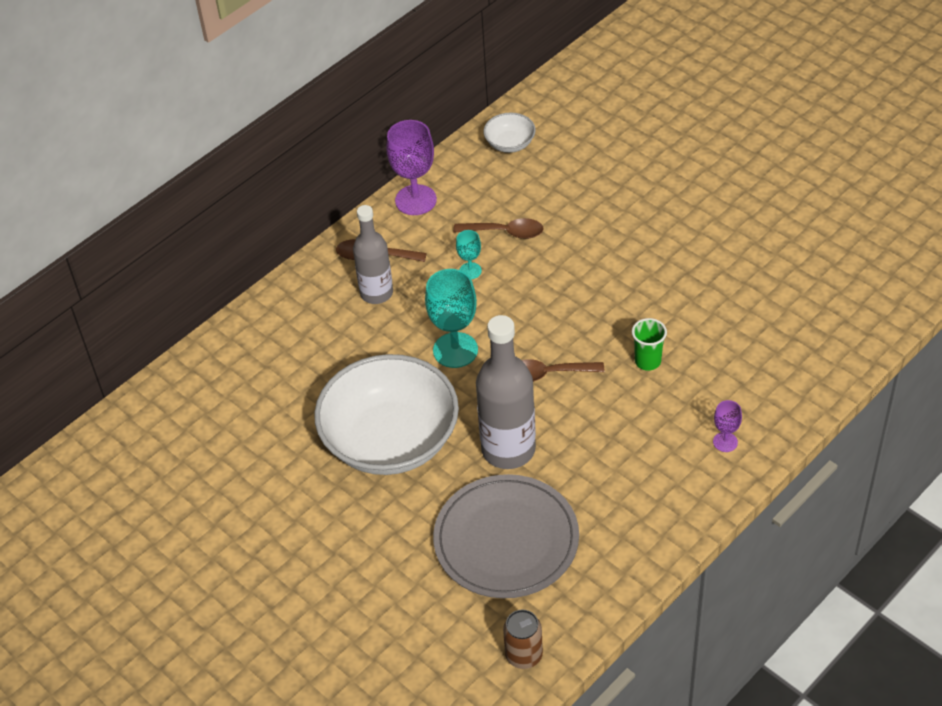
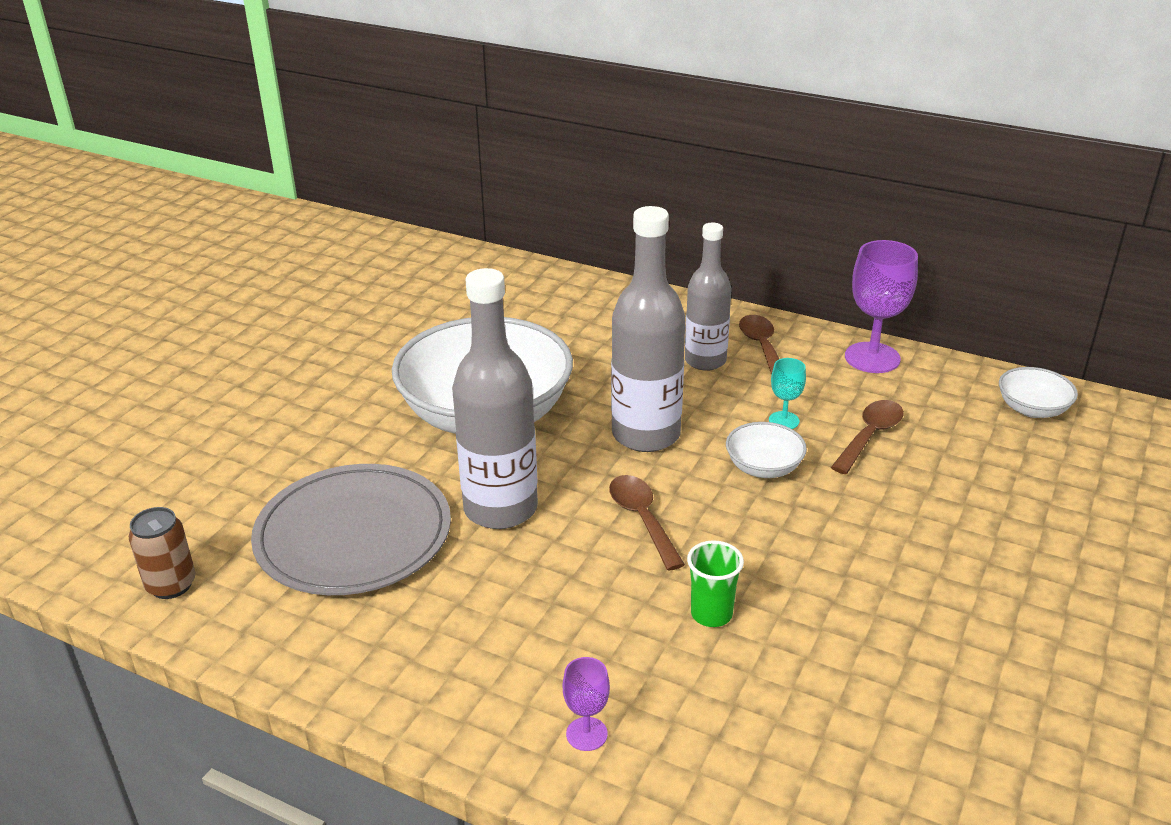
camera: 70 degrees right, 15 degrees down
turquoise goblet [425,269,478,368] -> grey bottle [611,206,686,452]
brown spoon [453,218,544,239] -> brown spoon turned 135 degrees counterclockwise [831,400,904,474]
none -> white bowl [726,422,807,478]

